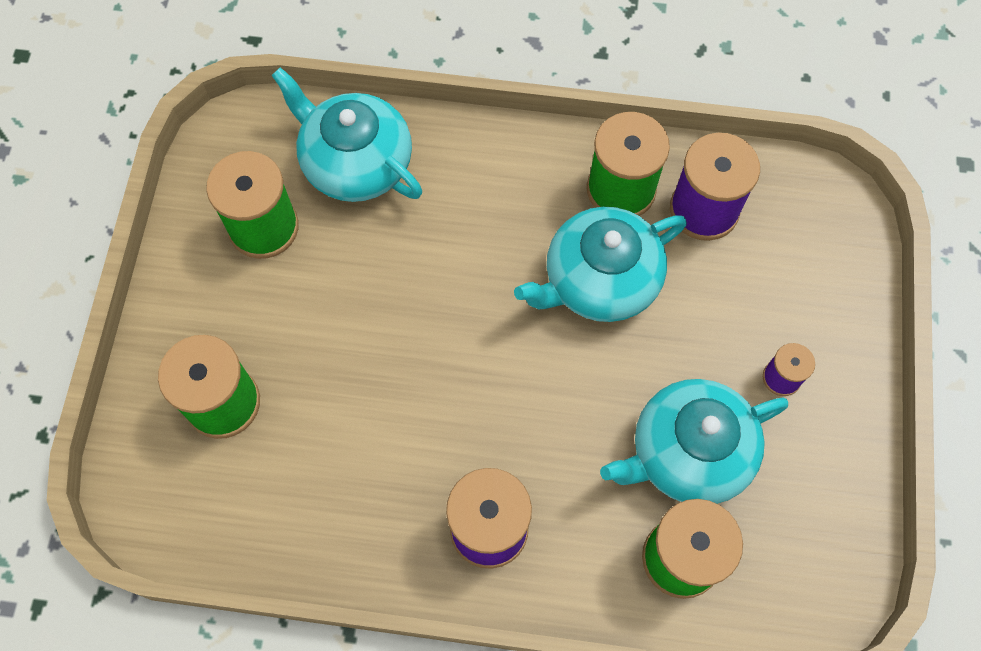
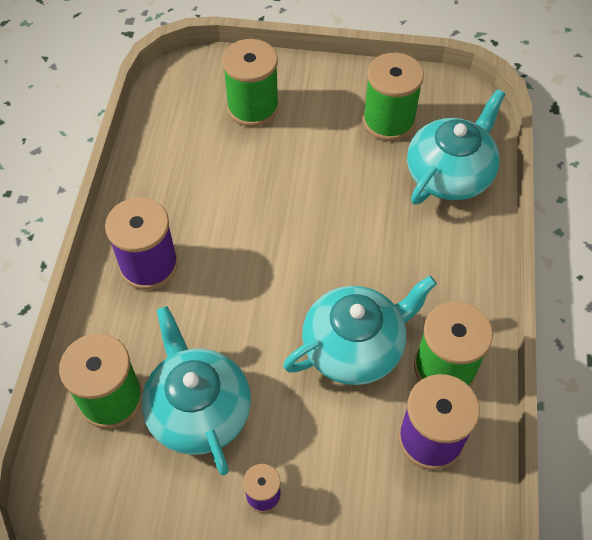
camera: 90 degrees right, 10 degrees down
turquoise teapot [514,207,687,322] -> turquoise teapot turned 90 degrees clockwise [283,276,437,385]

